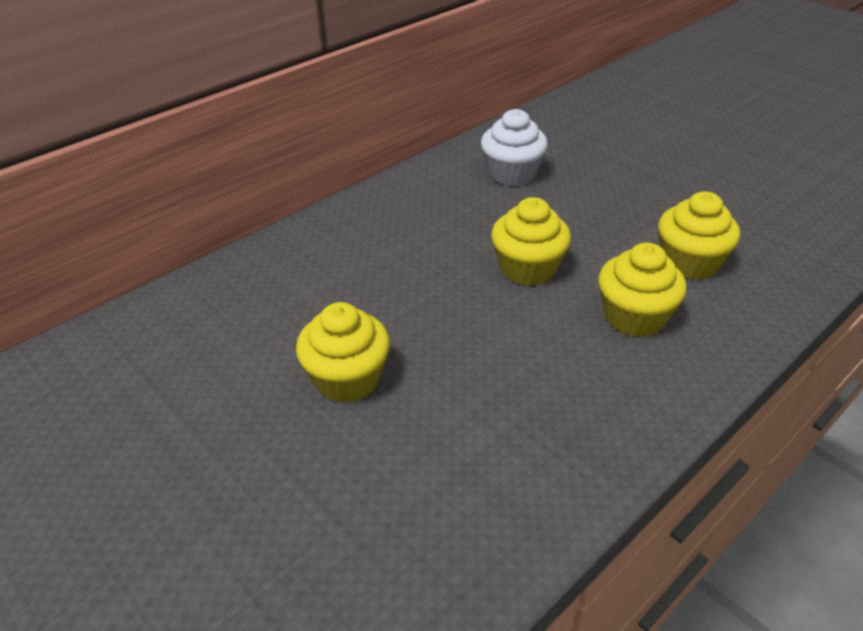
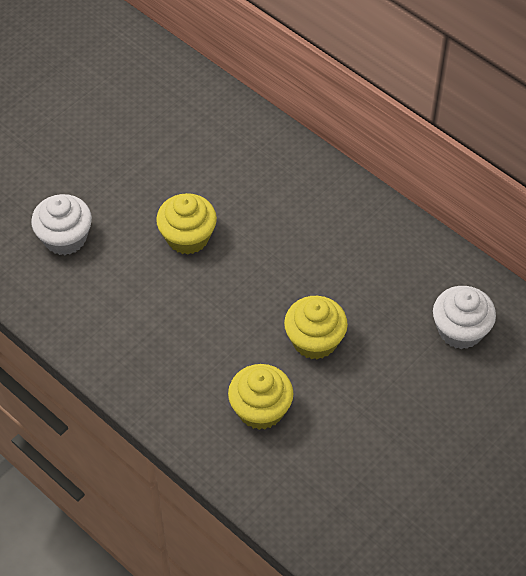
camera: 85 degrees right, 15 degrees up
yellow cupcake [658,191,740,280] -> none
none -> white cupcake [31,194,92,255]

